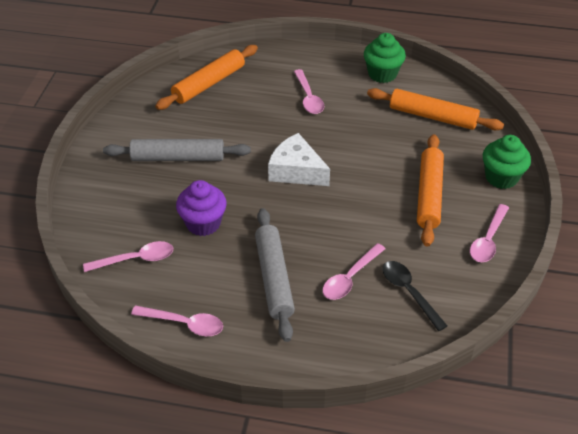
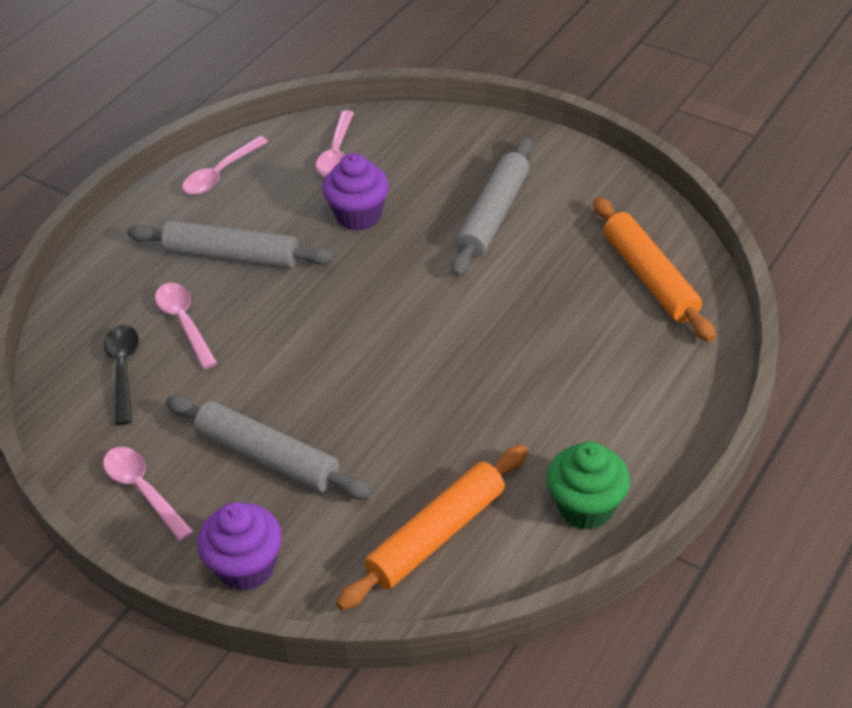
camera: 115 degrees right, 0 degrees up
white cheese [268,133,330,186] -> none
pink spoon [294,69,324,114] -> none
black spoon [382,261,447,331] -> black spoon turned 90 degrees counterclockwise [104,325,139,425]
orange rolling pin [417,134,444,247] -> grey rolling pin [165,395,372,500]
green cupcake [483,135,531,189] -> purple cupcake [197,502,282,591]

